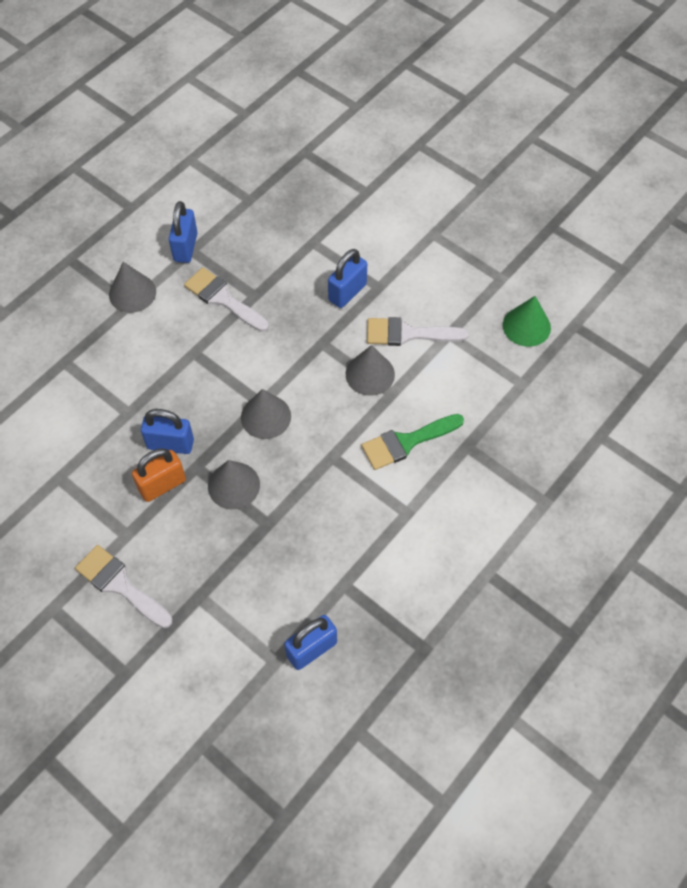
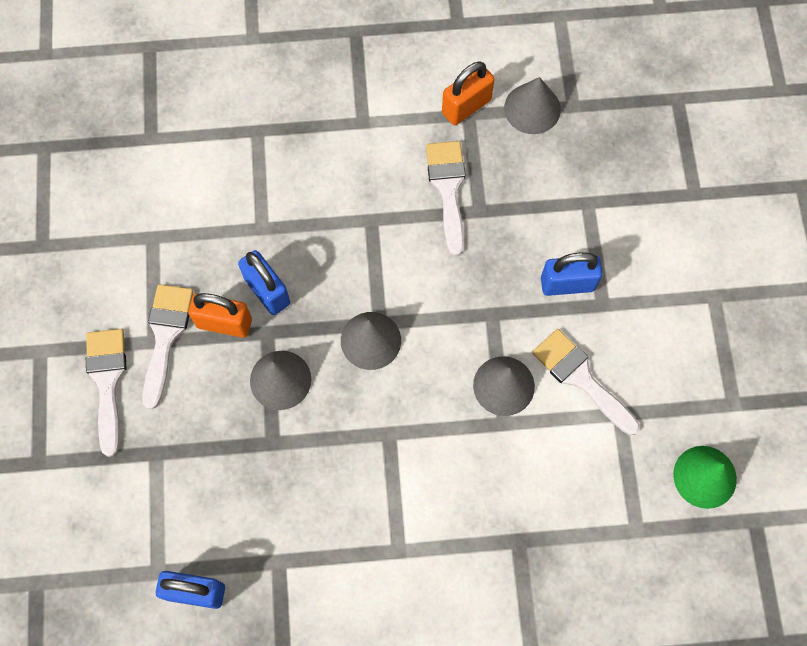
camera: 45 degrees right, 10 degrees up
grey cone [109,262,156,313] -> grey cone moved to [504,77,561,134]
blue padlock [169,201,198,263] -> orange padlock [442,61,495,125]
green brush [361,414,464,470] -> none
none -> white brush [142,284,193,409]

